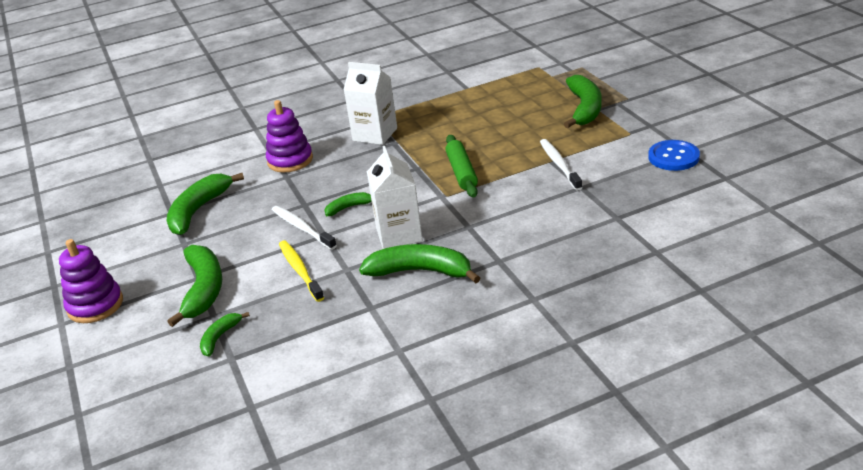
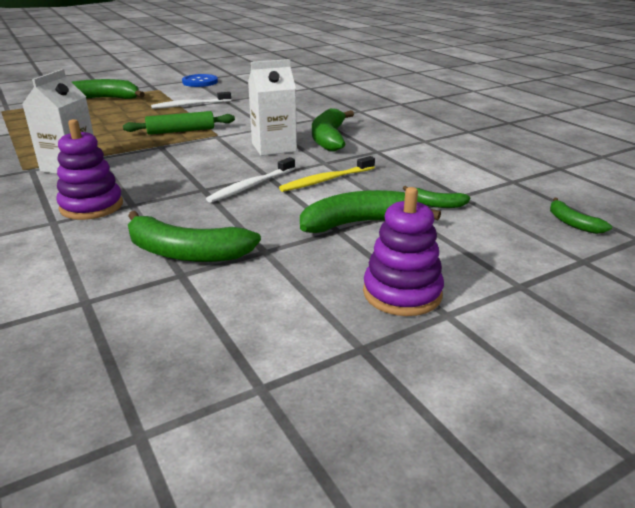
camera: 100 degrees left, 5 degrees down
green banana [325,192,372,216] -> green banana moved to [550,198,612,234]

